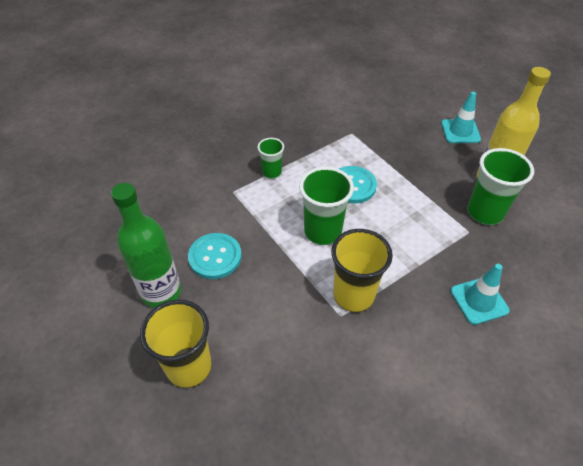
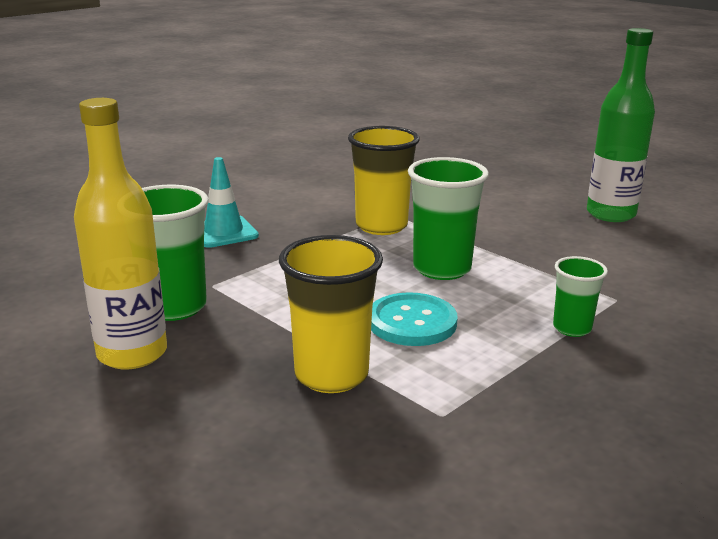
camera: 170 degrees right, 25 degrees down
yellow cup [140,299,212,388] -> yellow cup moved to [279,235,383,393]
turquoise button [188,233,242,279] -> none
turquoise traffic cone [441,92,481,143] -> none

